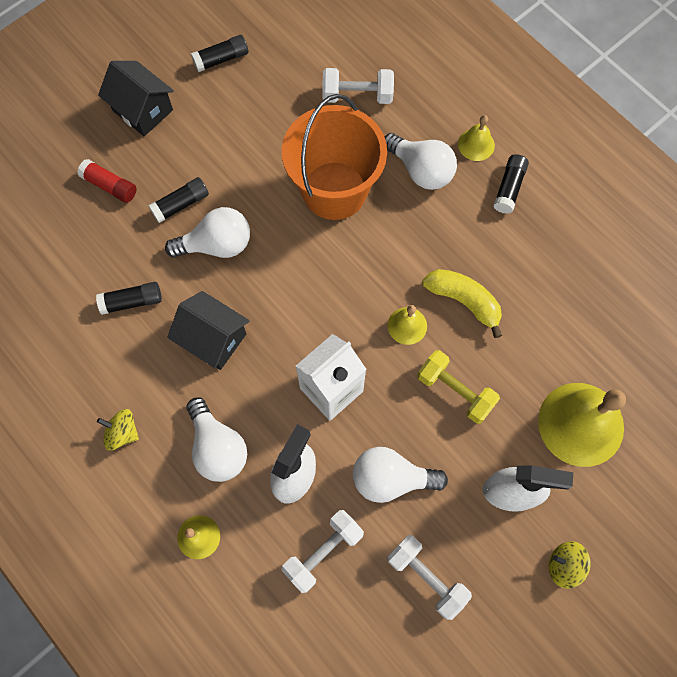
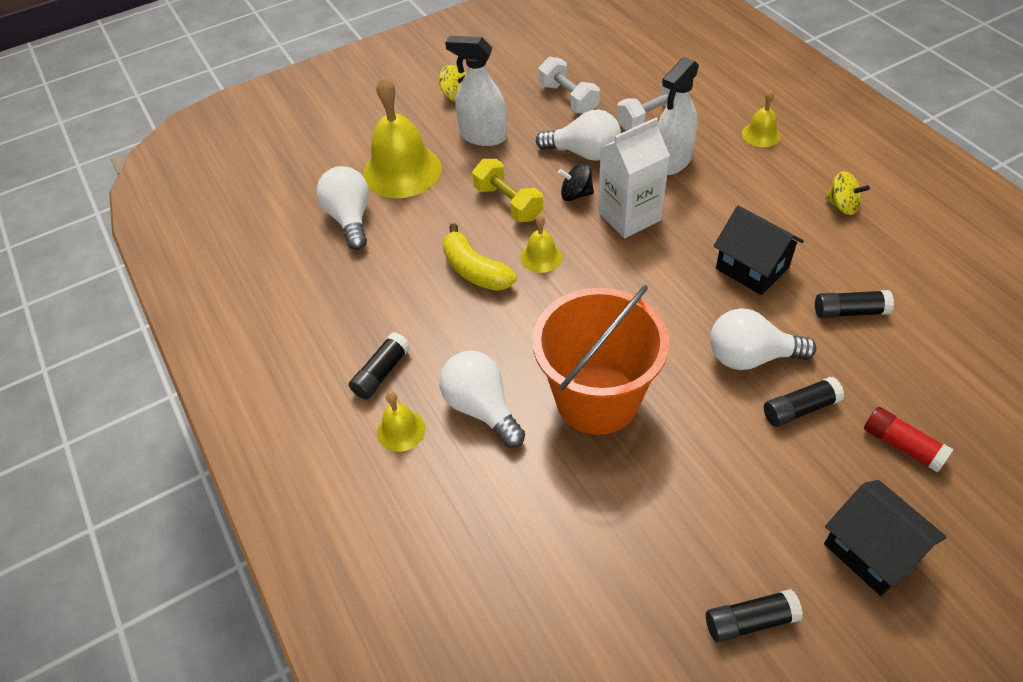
camera: 165 degrees left, 20 degrees down
white light bulb [186,397,247,482] -> white light bulb moved to [316,166,369,250]
white dumbbell [322,68,394,104] -> none
none -> black spinning top [558,163,594,201]

